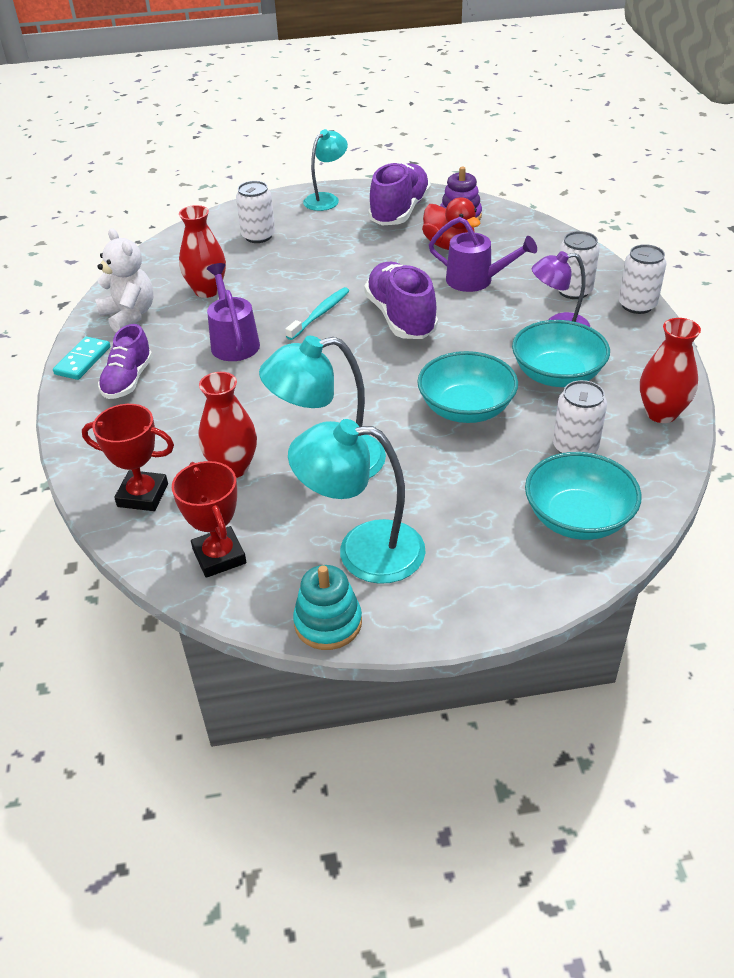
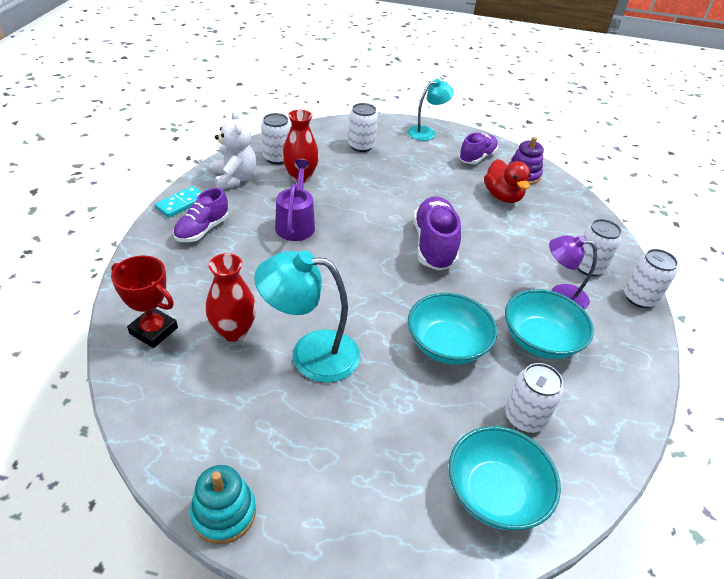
camera: 15 degrees right, 0 degrees up
red trophy [172,461,246,578] -> none
turquoise toothbrush [285,287,349,340] -> none
turquoise lamp [288,419,426,584] -> none
purple shoe [368,162,431,226] -> purple shoe [459,133,498,164], size x0.65
purple watering can [429,217,537,292] -> none
red vase [640,318,701,423] -> none
none -> white can [261,113,291,164]

